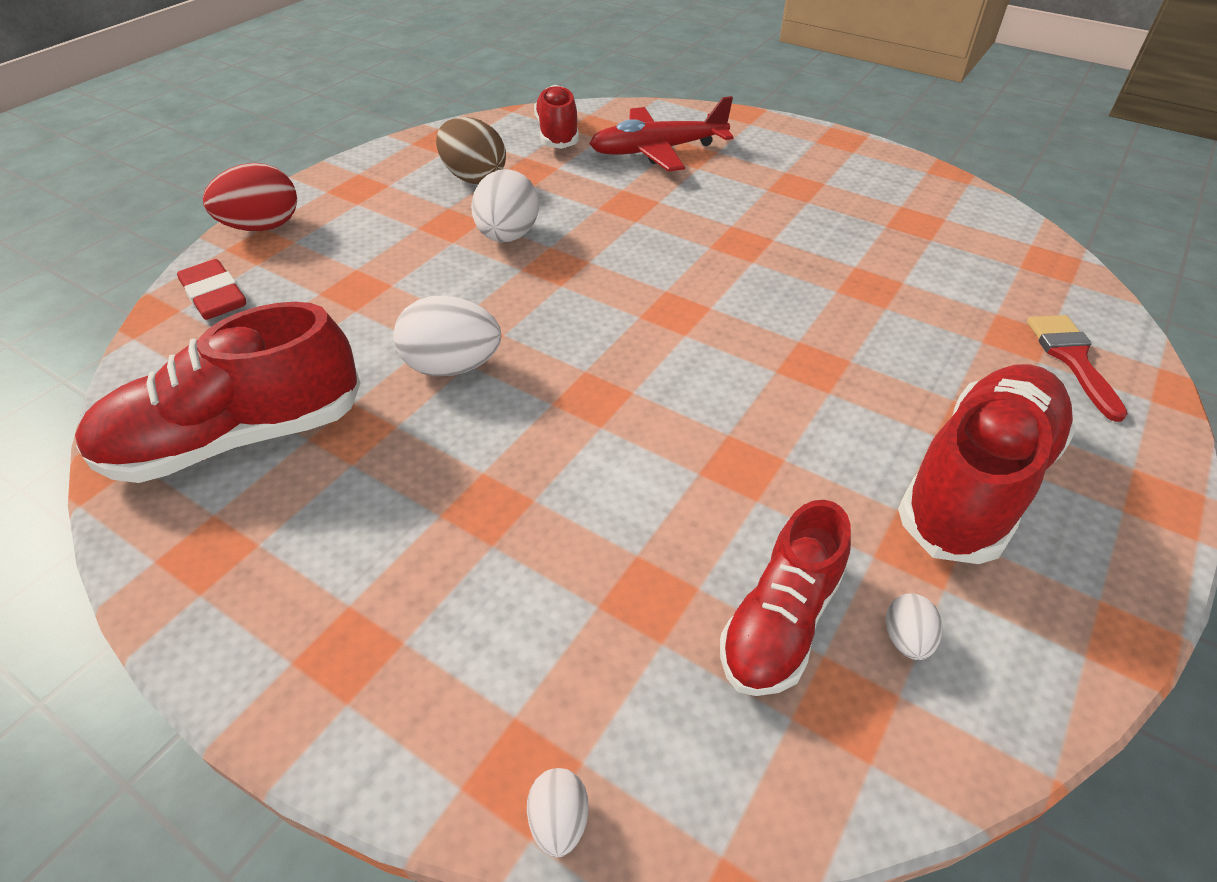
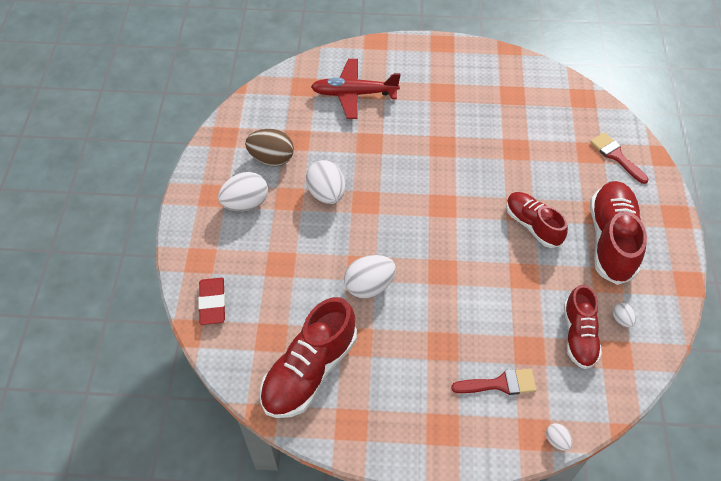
camera: 30 degrees left, 10 degrees up
red eraser [177,259,246,320] -> red eraser turned 60 degrees clockwise [198,278,225,325]
red egg [203,163,297,231] -> none
red shoe [534,85,579,149] -> red shoe moved to [506,192,568,248]
red plane [589,96,734,172] -> red plane turned 45 degrees clockwise [311,59,401,119]
none -> white egg [218,172,268,211]
none -> red brush [451,369,537,395]

